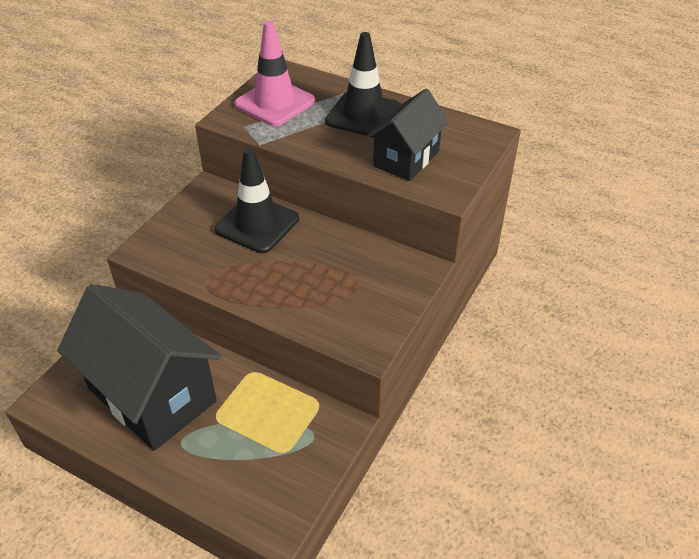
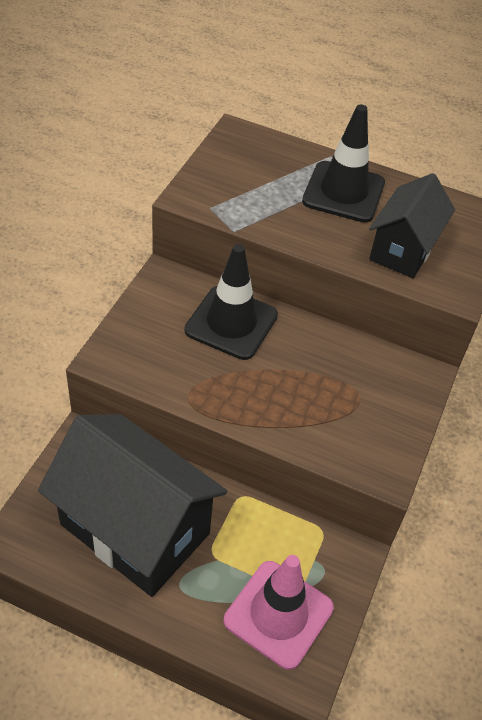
camera: 10 degrees left, 5 degrees up
pink traffic cone [234,21,315,126] -> pink traffic cone moved to [224,555,334,670]

